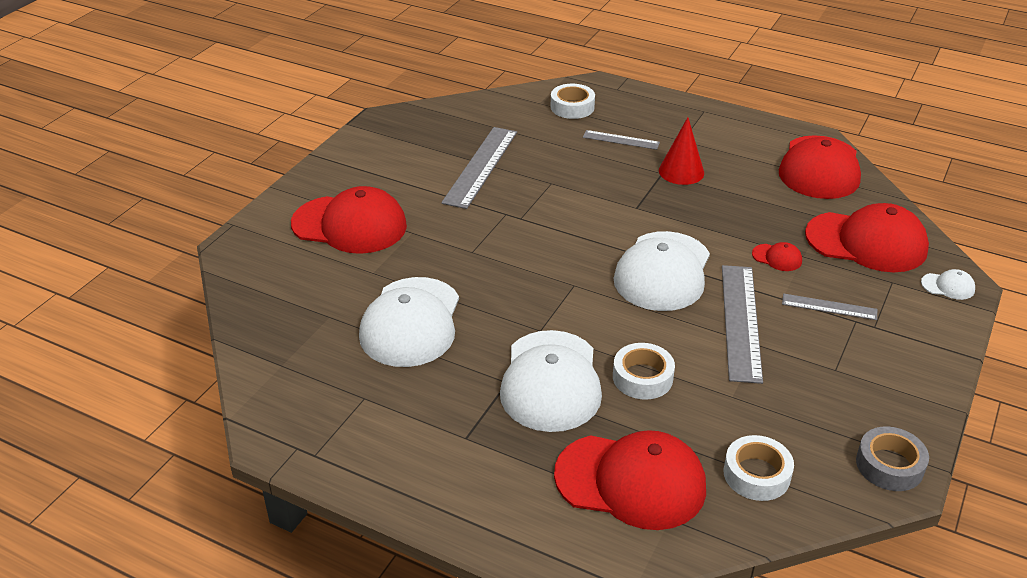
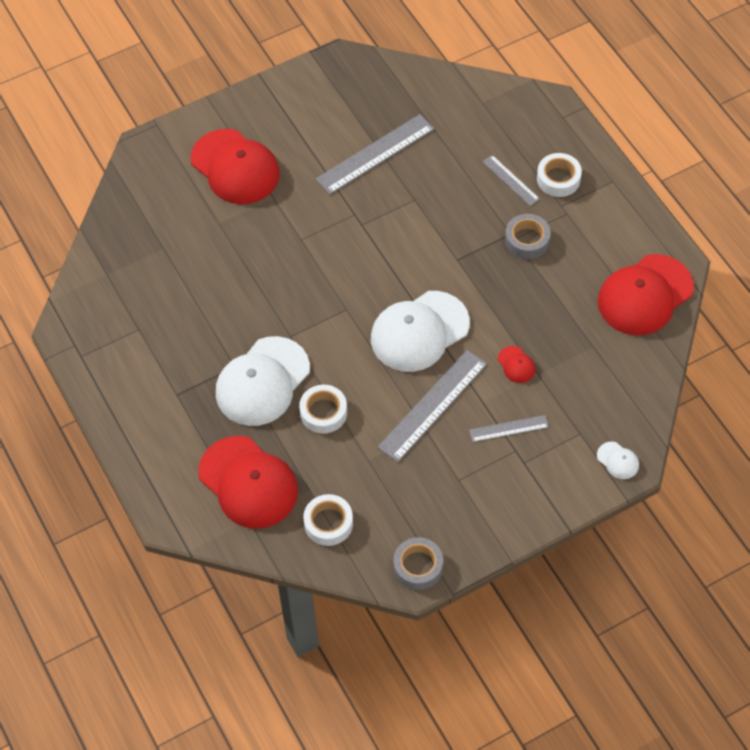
camera: 35 degrees right, 20 degrees up
white cap [359,277,459,367] -> none
white tape [551,84,595,119] -> white tape moved to [537,153,582,197]
red cone [659,117,704,185] -> grey tape [505,214,551,259]
grey ruler [782,294,877,320] -> grey ruler turned 60 degrees counterclockwise [469,415,549,442]
red cap [805,203,929,272] -> none

